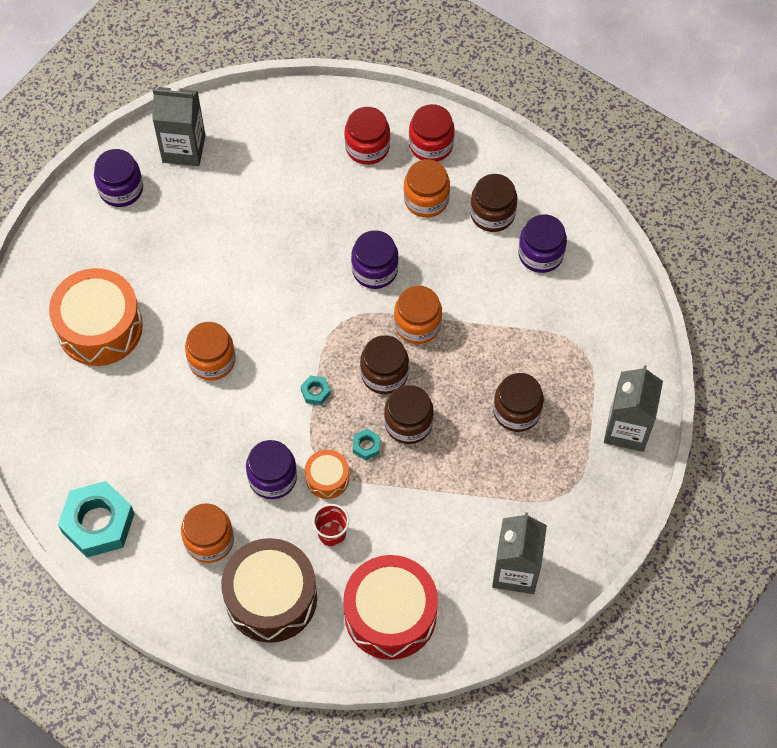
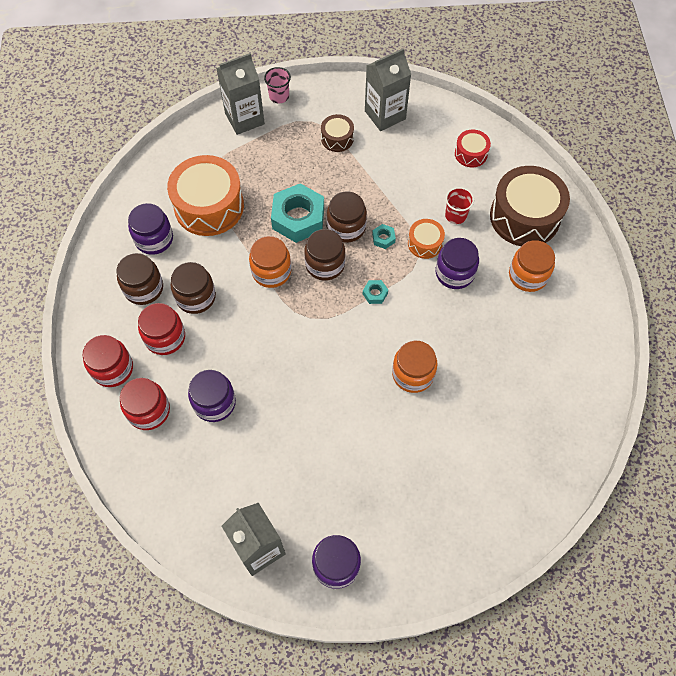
camera: 130 degrees left, 0 degrees up
orange drum [49,268,143,366] -> orange drum moved to [167,155,244,236]
turquoise nut [58,481,134,557] -> turquoise nut moved to [271,183,324,243]
red drum [343,555,438,660] -> red drum [455,130,491,167], size x0.49
purple jar [351,230,399,289] -> purple jar moved to [188,370,236,422]
orange jar [404,159,450,218] -> red jar [138,303,185,355]
brown jar [493,373,544,432] -> brown jar moved to [171,262,216,314]
none -> pink cup [264,67,291,104]
none -> brown drum [321,114,354,152]

